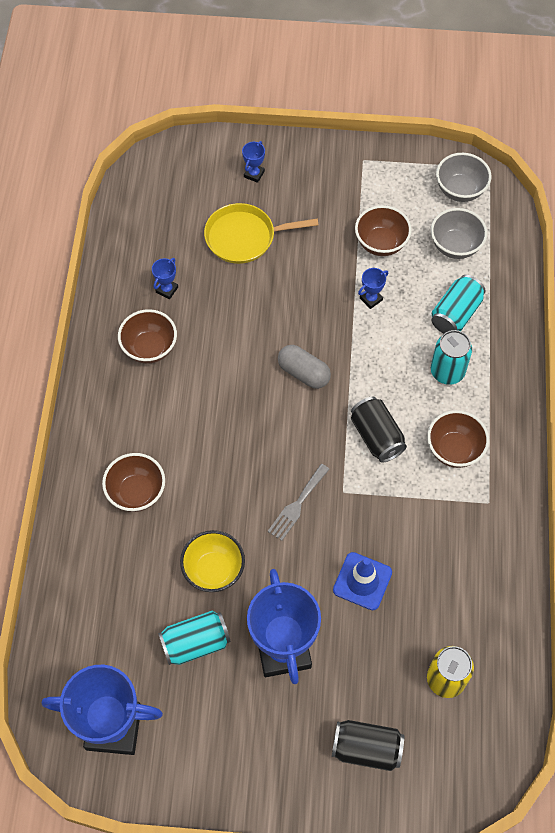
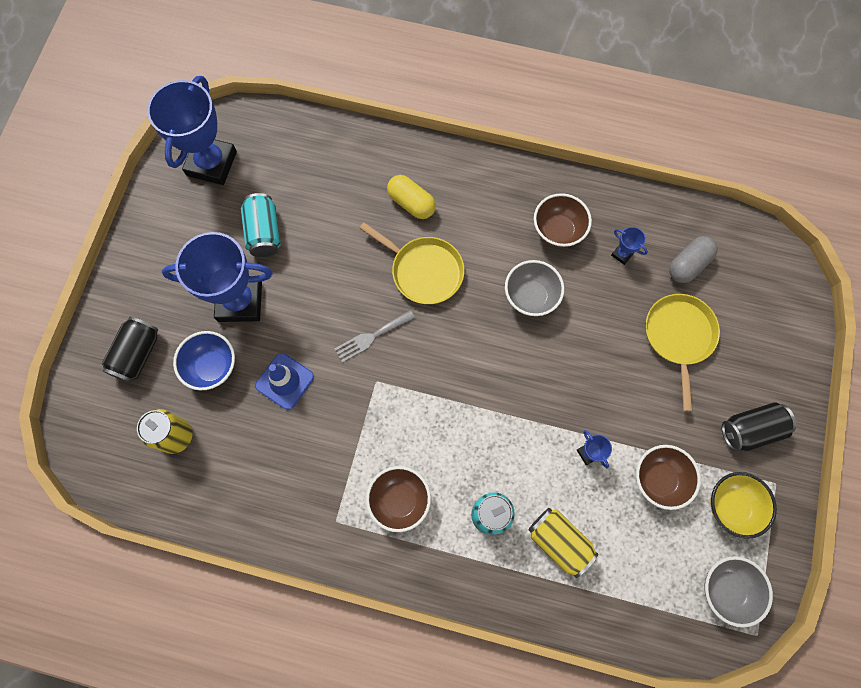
camera: 100 degrees right, 10 degrees up
brown bowl [102,453,165,512] -> yellow capsule [387,175,436,219]
yellow bowl [180,530,245,592] -> yellow bowl moved to [710,472,777,539]
blue trophy [242,141,265,183] -> none
grey fork [268,464,330,541] -> grey fork turned 75 degrees counterclockwise [335,310,415,363]
grey capsule [278,345,331,389] -> grey capsule moved to [669,236,718,283]
black can [351,396,407,463] -> black can moved to [722,402,796,452]
grey bowl [431,208,487,259] -> grey bowl moved to [505,260,564,316]
turquoise can [432,275,485,334] -> yellow can [528,508,598,578]
none -> blue bowl [173,331,235,390]
none -> yellow pan [359,222,464,304]

